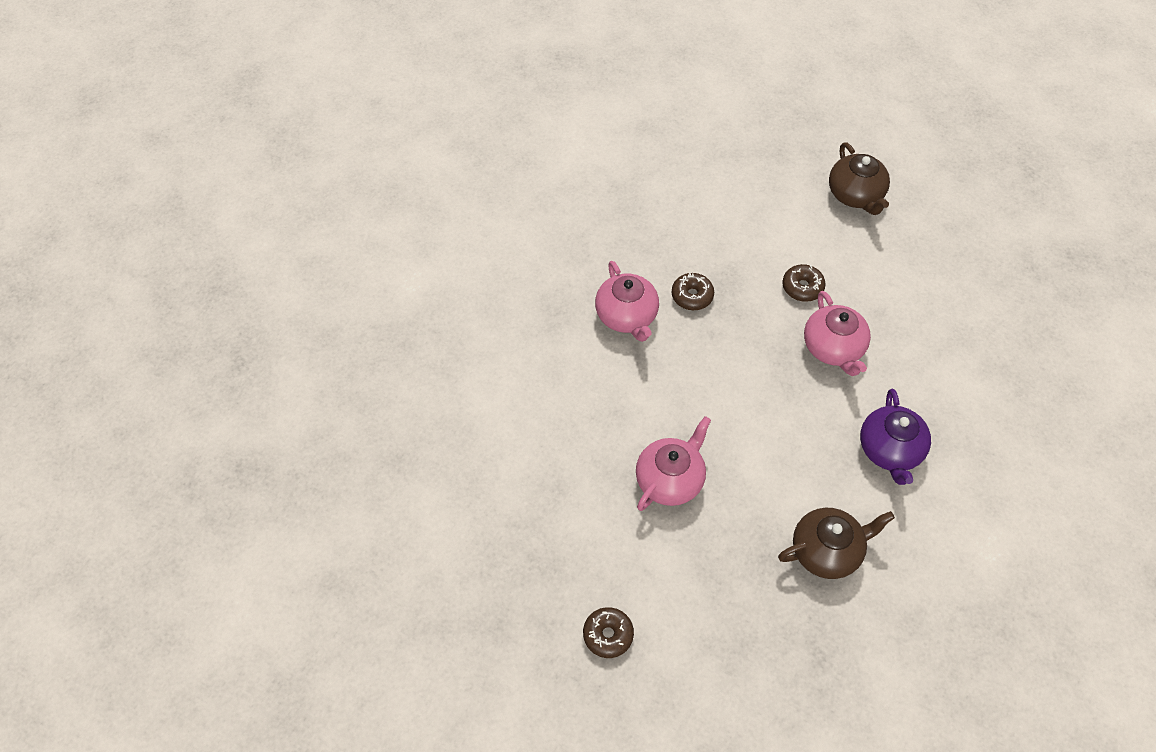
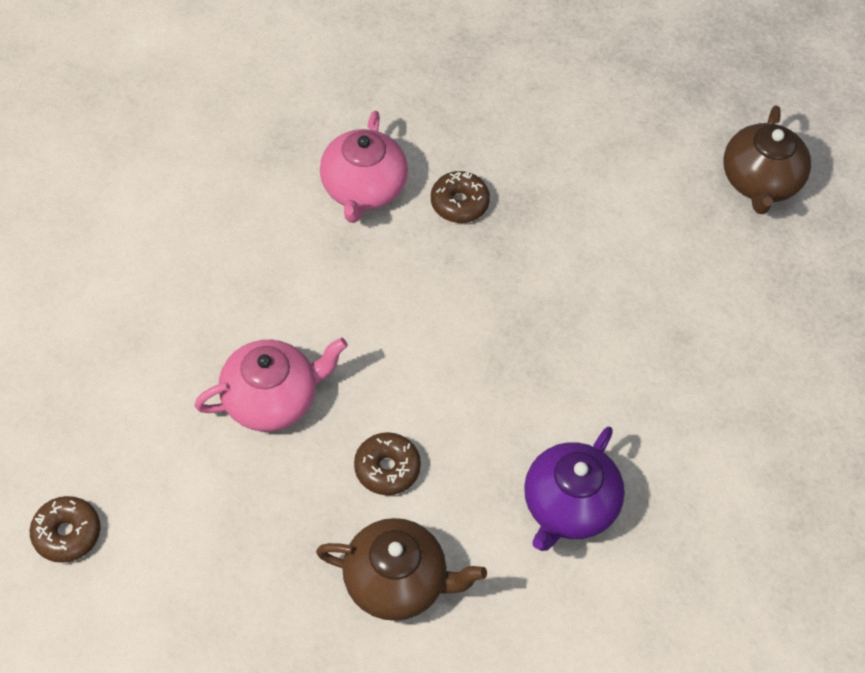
camera: 25 degrees right, 0 degrees up
brown donut [782,264,826,302] -> brown donut moved to [354,432,421,495]
pink teapot [804,291,871,376] -> none

